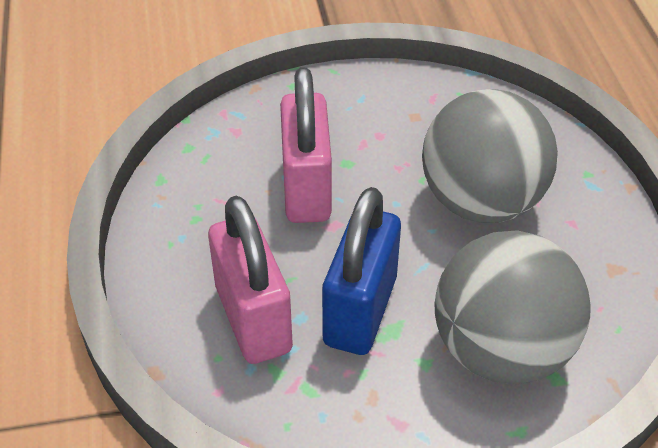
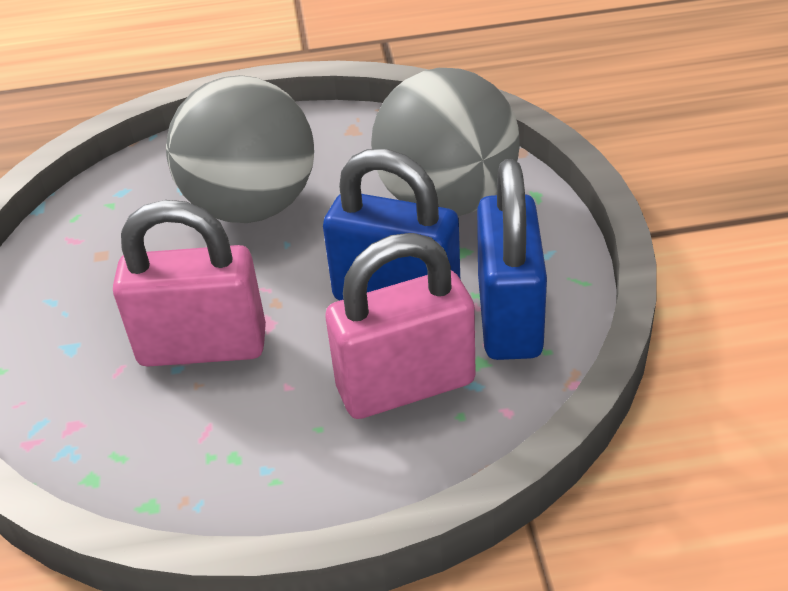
camera: 85 degrees left, 5 degrees down
none -> blue padlock [477,159,547,360]

